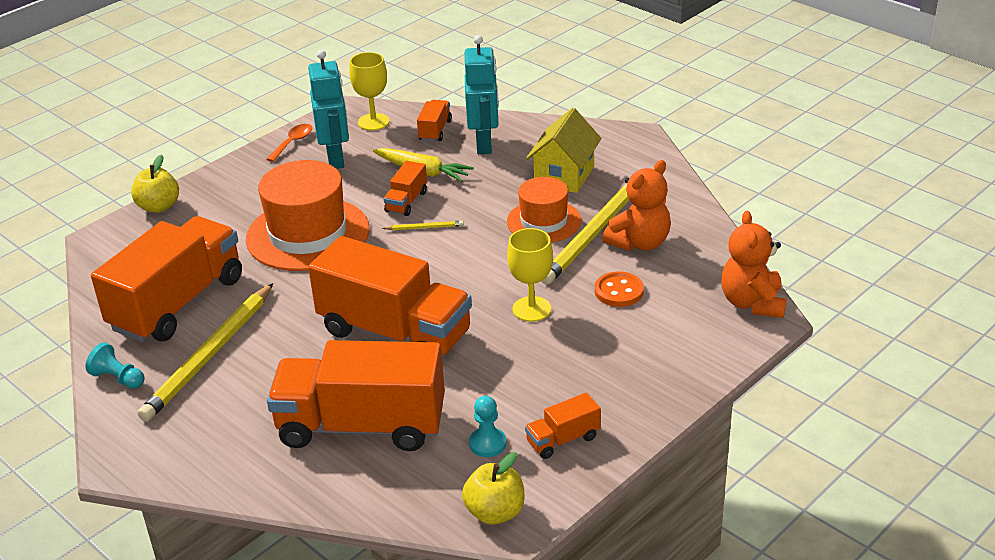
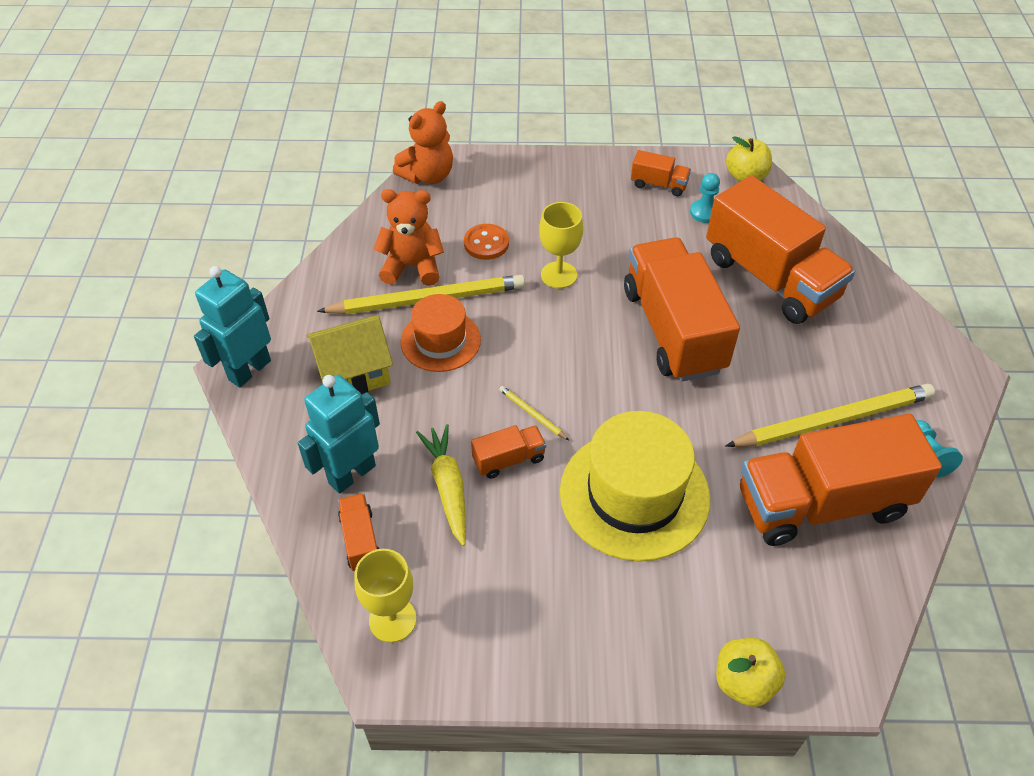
camera: 135 degrees left, 15 degrees up
orange hat [246,160,370,271] -> yellow hat [560,411,710,562]
orange spoon [266,124,312,162] -> none
turquoise robot [308,50,349,169] -> turquoise robot moved to [194,266,271,387]
orange truck [417,100,452,142] -> orange truck turned 105 degrees clockwise [338,493,379,571]

